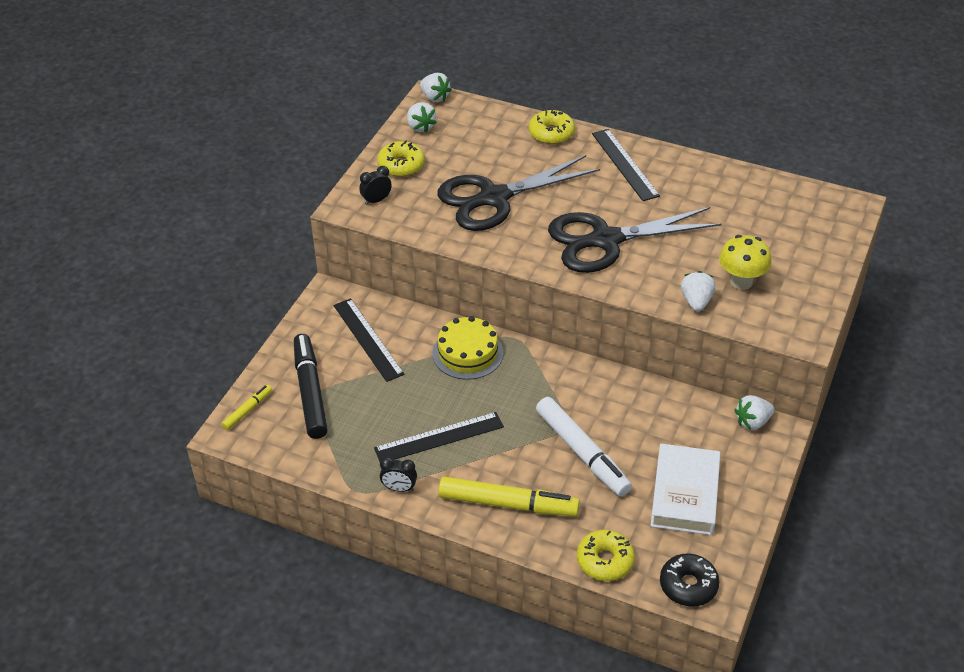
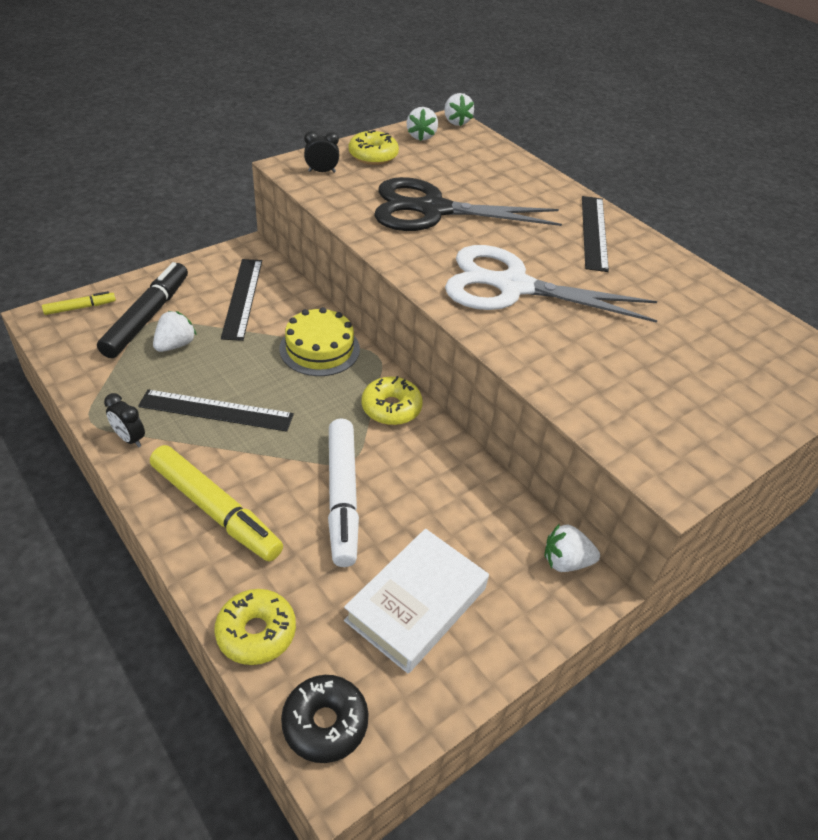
camera: 25 degrees right, 0 degrees up
yellow donut [529,110,575,144] -> yellow donut moved to [362,376,423,425]
black scissors [548,207,722,273] -> white scissors [445,245,658,323]
white strawberry [681,271,716,311] -> white strawberry moved to [153,311,197,352]
yellow mushroom [719,235,771,290] -> none

